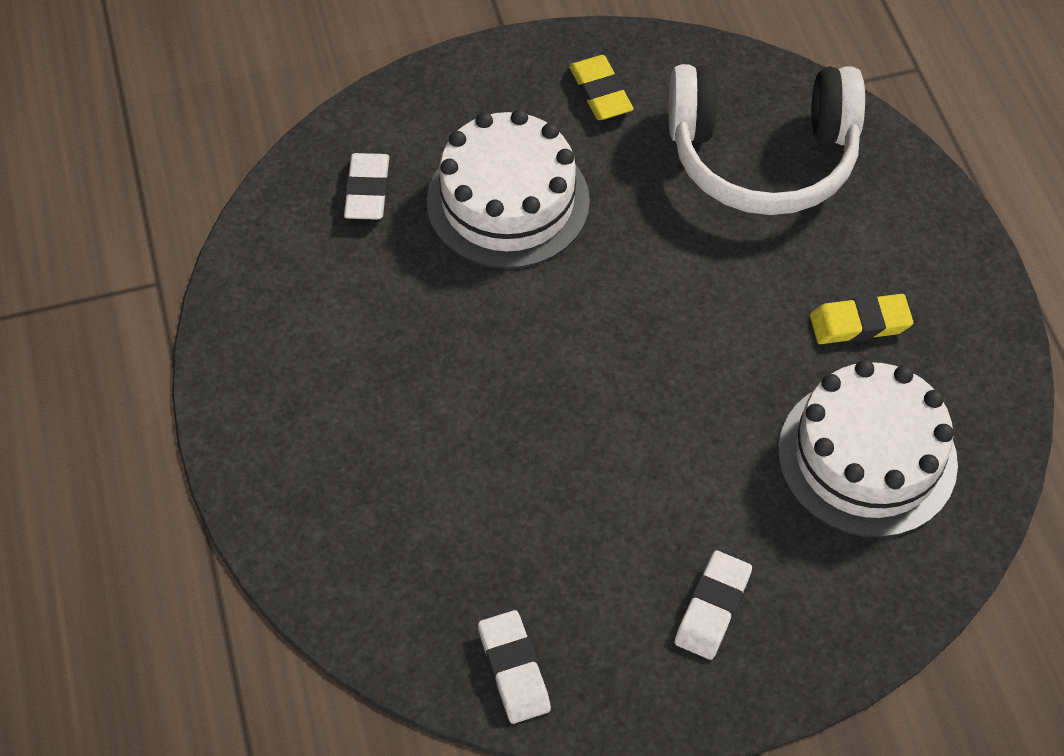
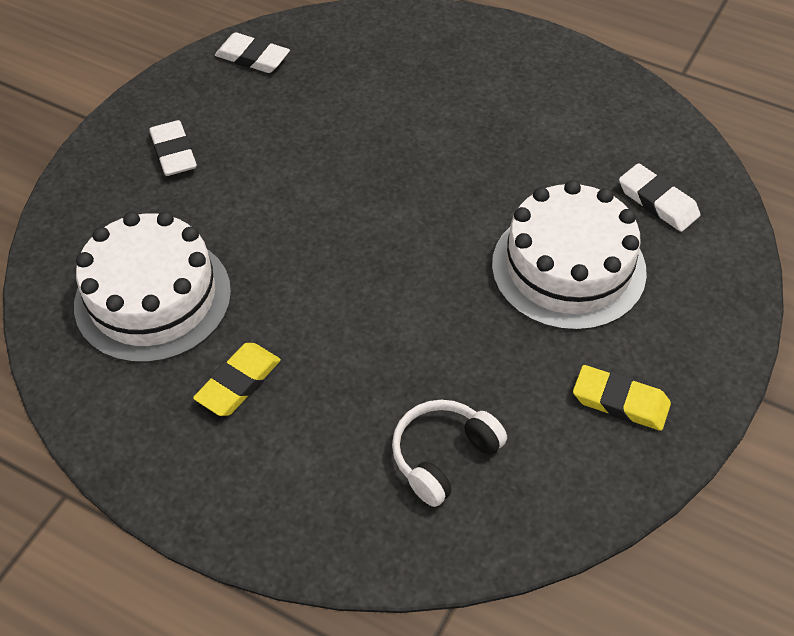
camera: 135 degrees right, 5 degrees down
white headphones [669,64,865,215] -> white headphones [392,400,507,507], size x0.51

